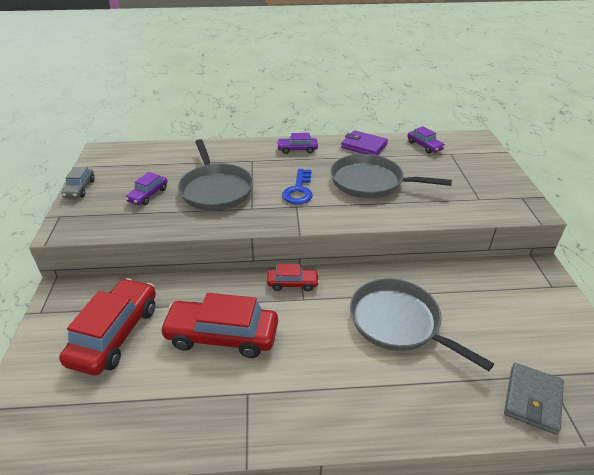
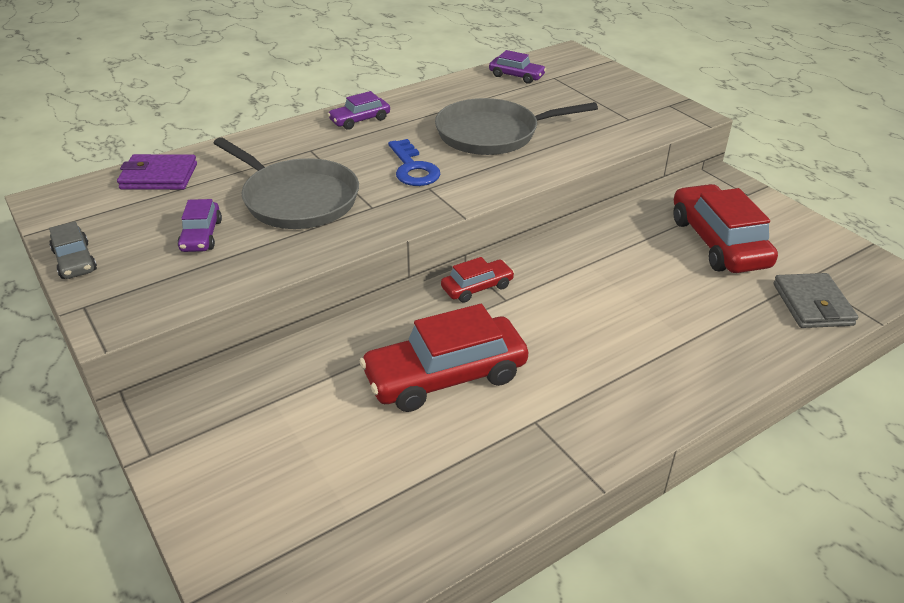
camera: 30 degrees left, 0 degrees up
red car [59,278,156,375] -> red car moved to [673,184,778,273]
purple wallet [341,130,388,155] -> purple wallet moved to [117,154,197,190]
grey pan [350,279,494,371] -> none

